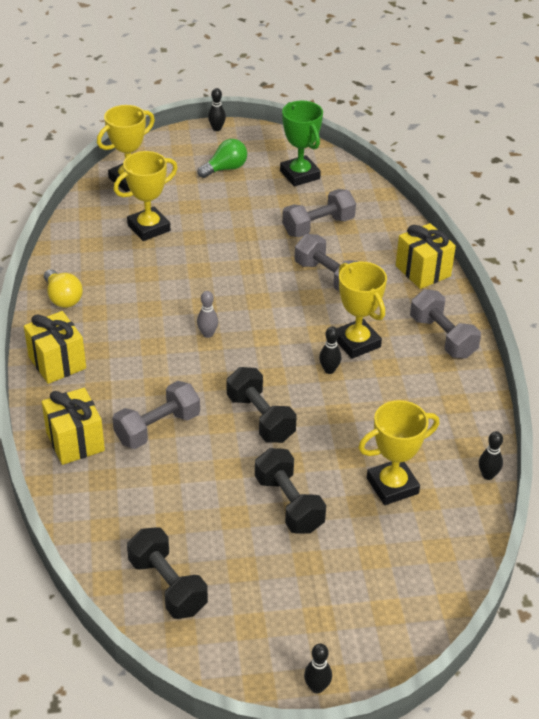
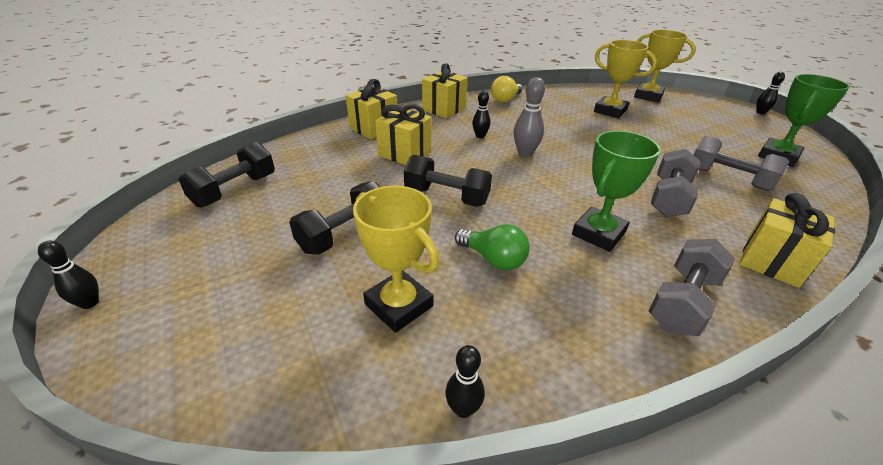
camera: 70 degrees right, 5 degrees down
grey dumbbell [112,381,200,449] -> yellow gift [375,104,431,165]
grey bowling pin [197,291,218,338] -> grey bowling pin [513,77,545,157], size x1.53
green light bulb [198,139,247,178] -> green light bulb moved to [455,224,530,270]
black dumbbell [227,367,297,443] -> black dumbbell turned 75 degrees clockwise [404,155,492,207]
black bowling pin [319,326,341,374] -> black bowling pin moved to [472,91,490,138]
yellow trophy [337,262,387,359] -> green trophy [572,131,661,252]

